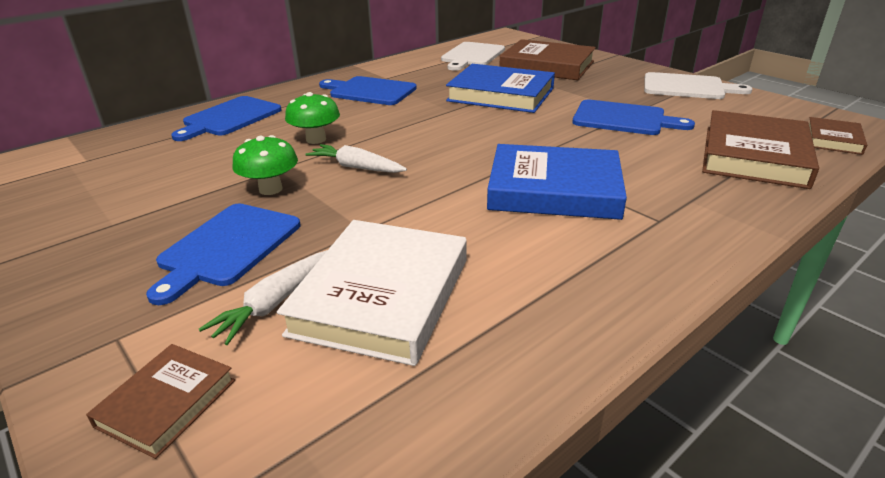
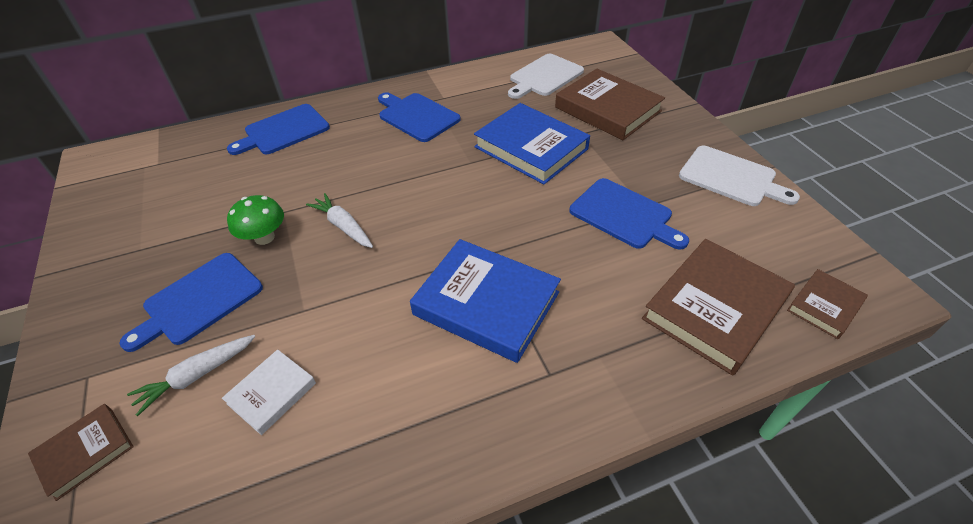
camera: 20 degrees right, 15 degrees up
white book [277,220,467,366] -> white book [222,349,316,435], size x0.52
green mushroom [285,92,340,144] -> none

